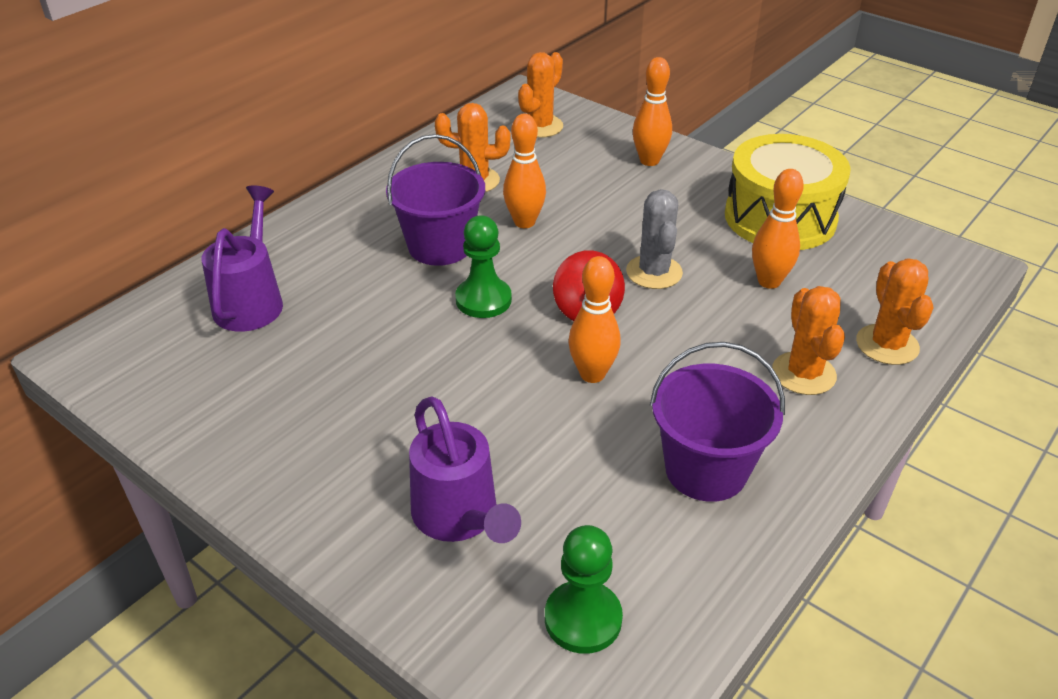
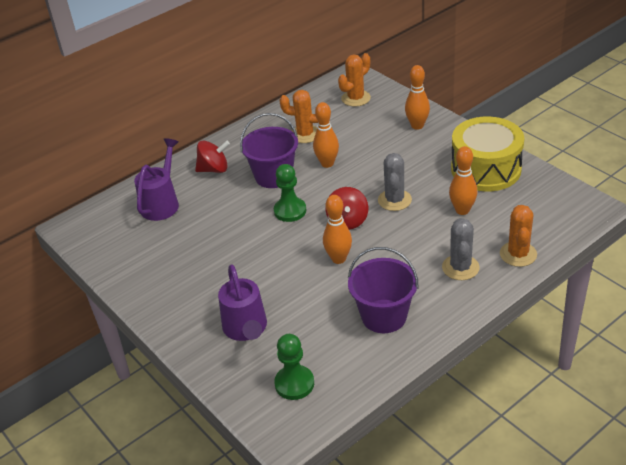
camera: 15 degrees right, 0 degrees up
orange cactus [772,286,845,395] -> grey cactus [442,218,480,280]
none -> red spinning top [195,141,230,173]

